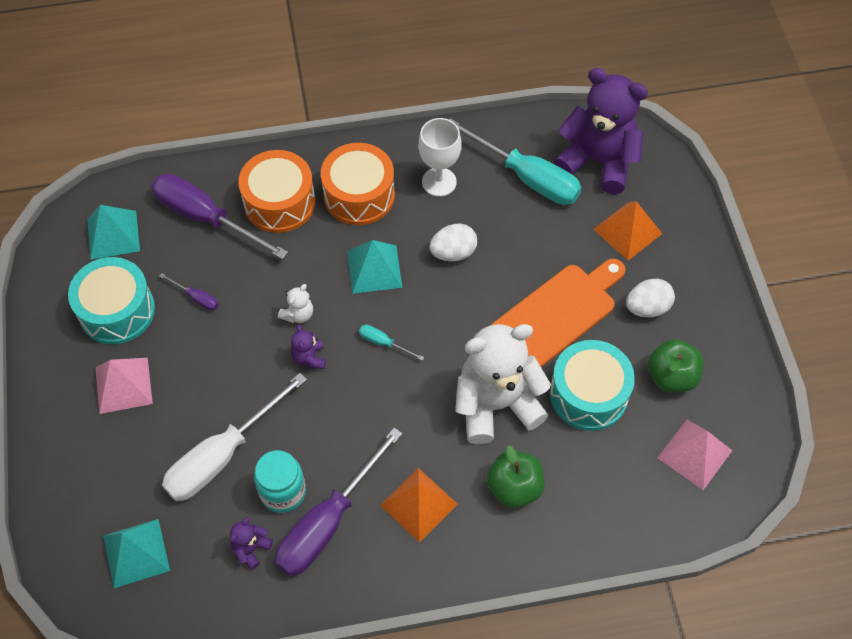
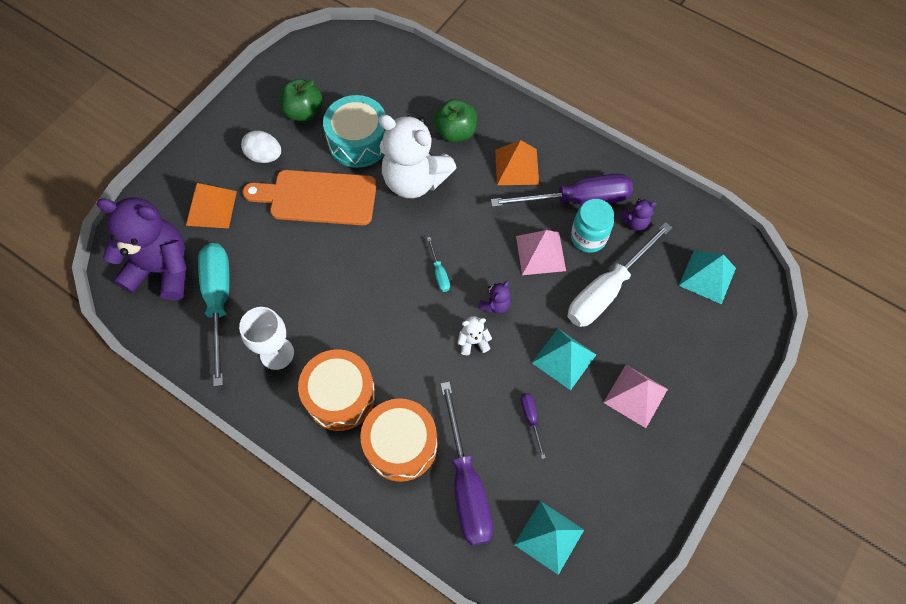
camera: 135 degrees left, 5 degrees up
turquoise drum [68,257,155,344] -> none
white screwdriver [162,373,307,501] -> white screwdriver turned 135 degrees clockwise [568,222,672,327]
turquoise pyramid [347,240,402,294] -> turquoise pyramid moved to [532,329,596,390]
white egg [429,224,477,261] -> none
purple teddy bear [554,68,648,194] -> purple teddy bear turned 120 degrees clockwise [96,197,187,301]
pink pyramid [658,420,732,490] -> pink pyramid moved to [516,230,566,275]

